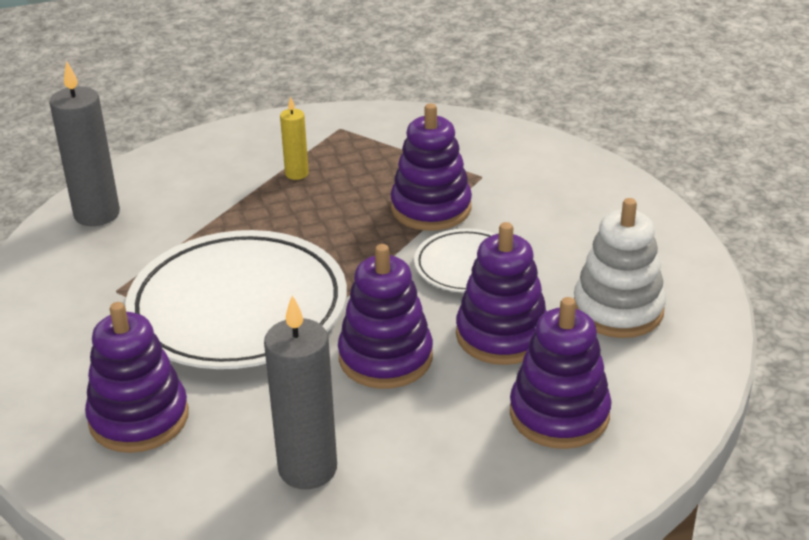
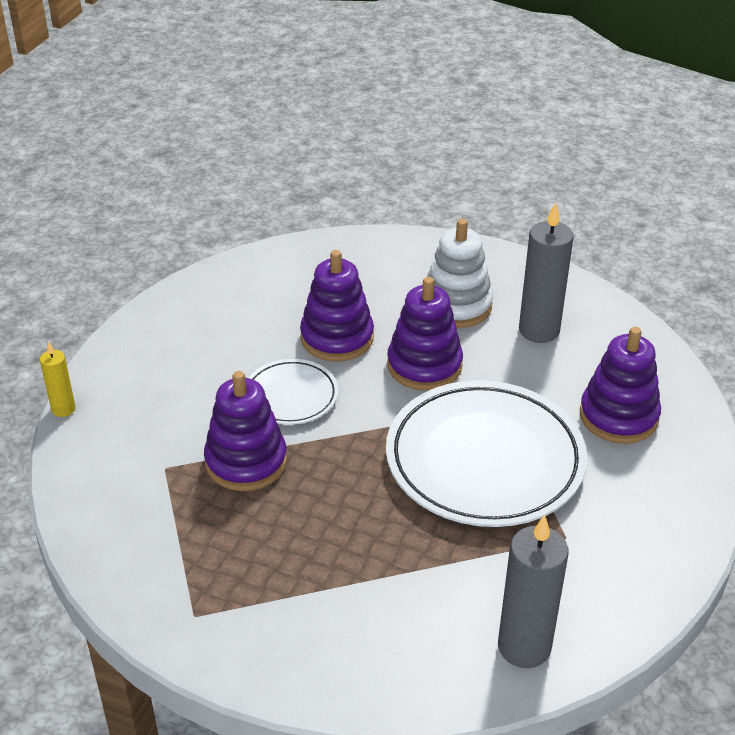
camera: 140 degrees left, 5 degrees up
yellow candle [280,97,309,180] -> yellow candle moved to [40,342,76,417]
purple stacking toy [510,297,612,449] -> none
white stacking toy [574,198,666,338] -> white stacking toy moved to [427,219,493,328]

